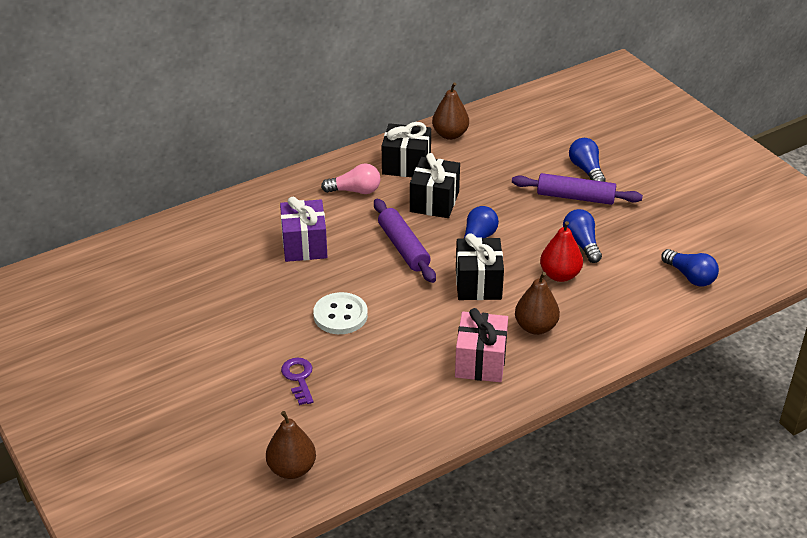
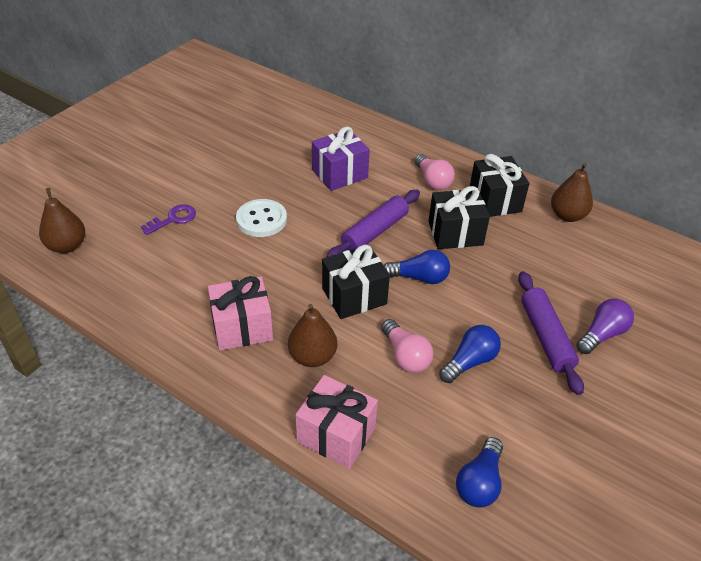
camera: 65 degrees right, 5 degrees up
red pear [540,221,583,282] -> pink light bulb [381,319,433,373]
blue light bulb [569,138,605,182] -> purple light bulb [576,299,634,354]
none -> pink gift [295,375,378,469]

